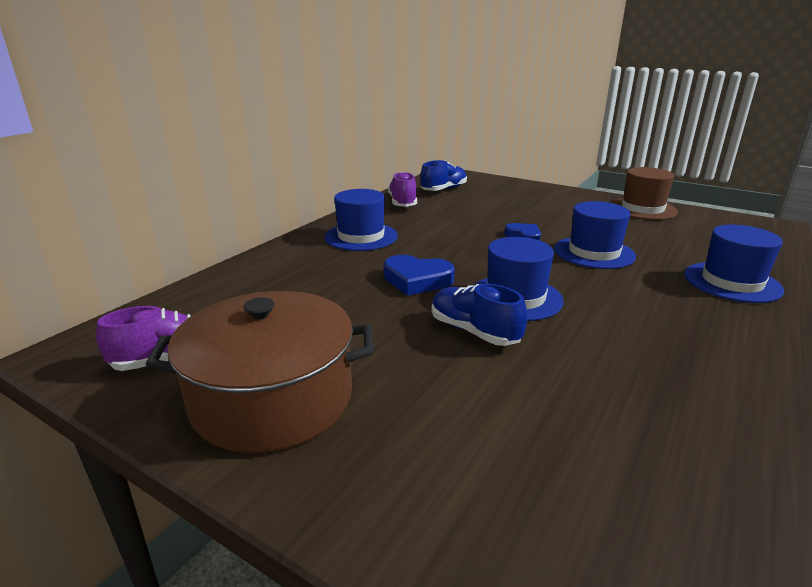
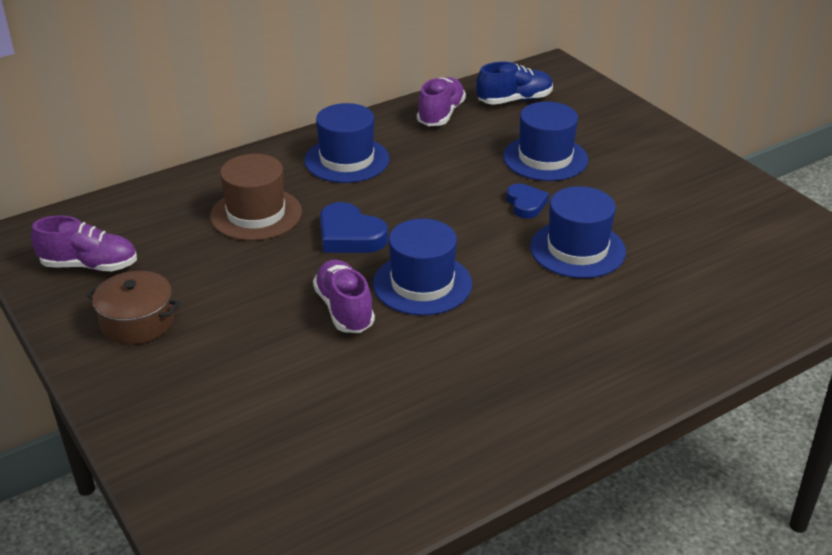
camera: 25 degrees right, 10 degrees up
brown pot [146,291,374,453] -> brown pot [87,271,180,345], size x0.55
blue shoe [432,283,527,346] -> purple shoe [313,259,375,333]
brown hat [610,167,678,220] -> brown hat moved to [210,154,302,241]
blue hat [684,225,784,303] -> blue hat moved to [503,102,588,181]

